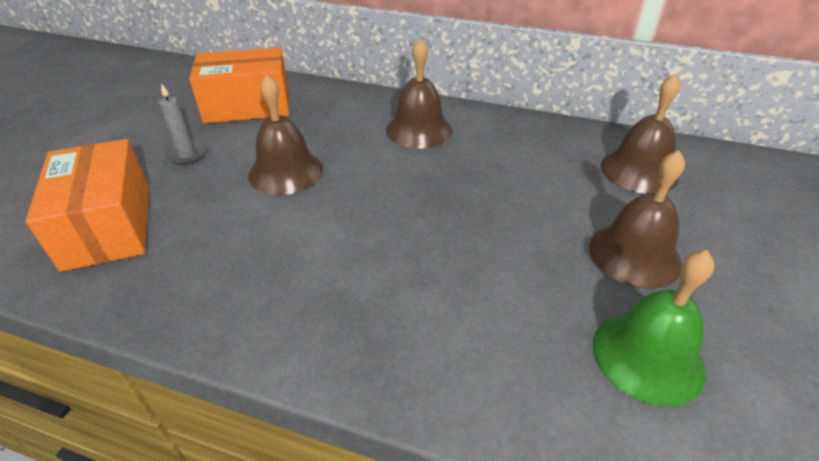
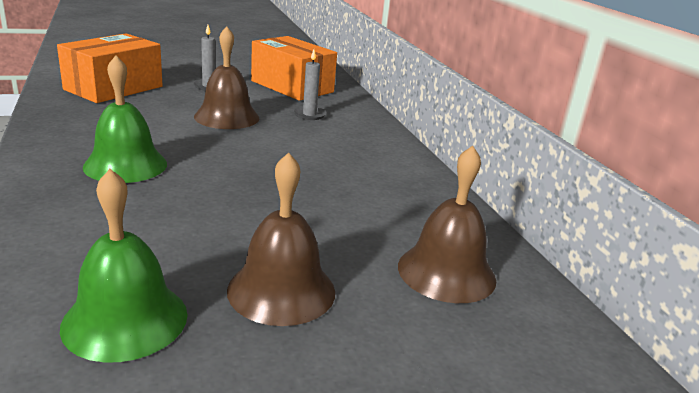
camera: 50 degrees right, 15 degrees down
brown bell [386,38,452,149] -> none
none -> green bell [83,55,167,183]
none -> grey candle [293,49,327,120]

